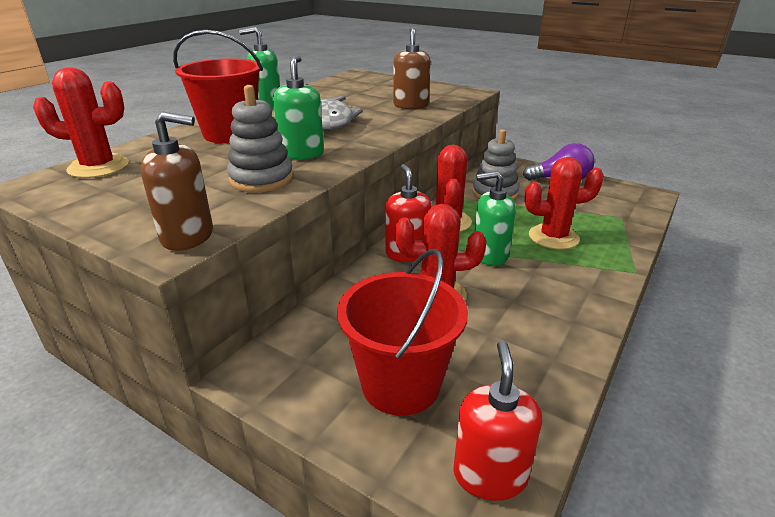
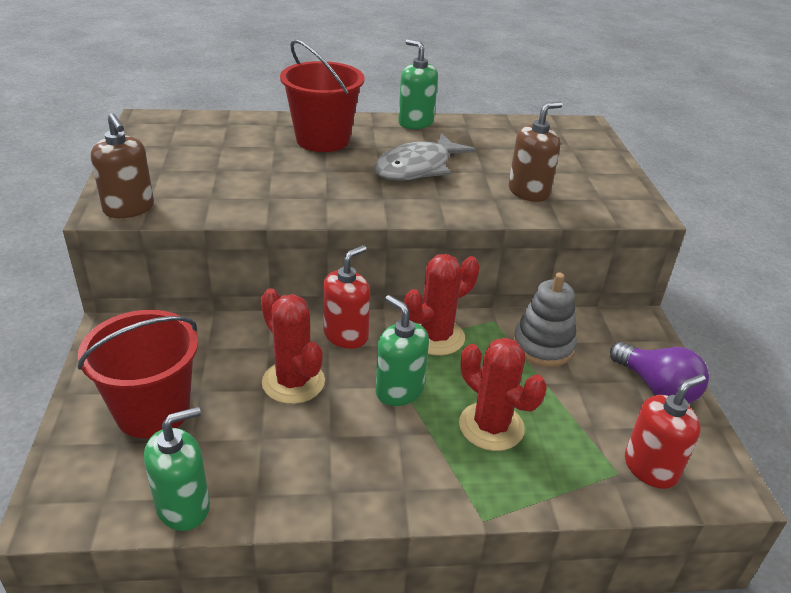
camera: 50 degrees right, 5 degrees up
red cactus [33,67,129,178] -> none
grey stacking toy [227,85,293,192] -> none
green soap dispenser [273,56,324,159] -> green soap dispenser moved to [144,407,210,531]
red soap dispenser [453,341,542,501] -> red soap dispenser moved to [625,374,706,489]

